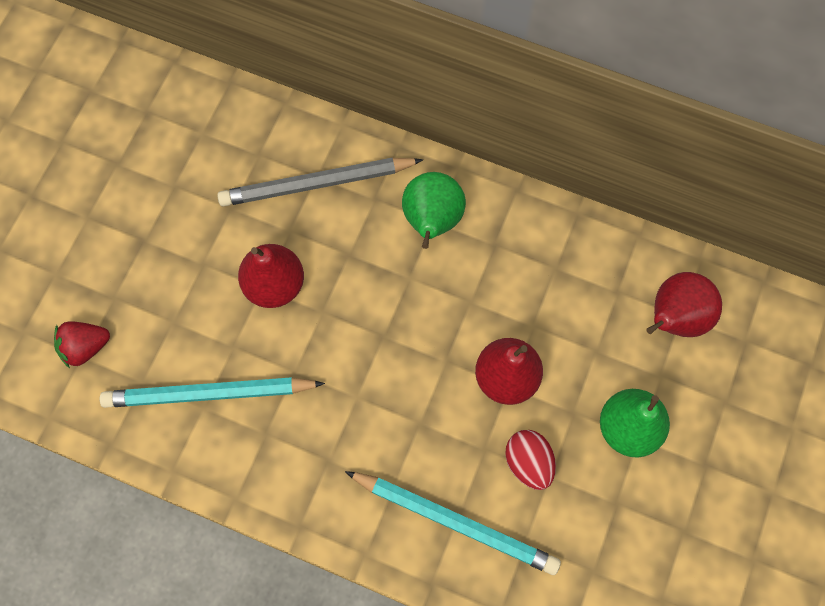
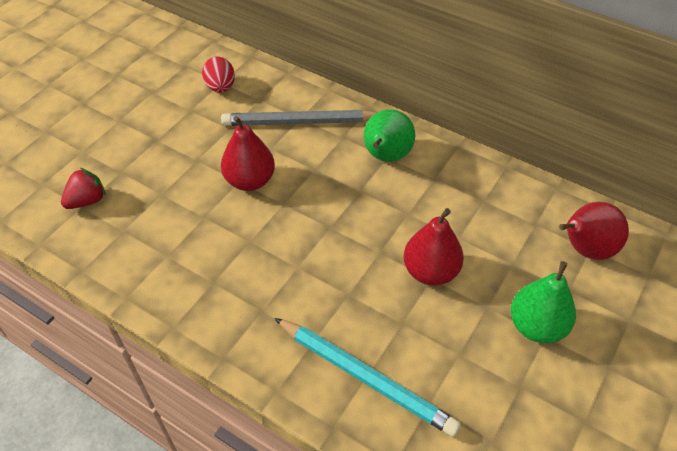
camera: 10 degrees right, 20 degrees down
red strawberry [54,321,110,368] -> red strawberry turned 150 degrees clockwise [61,168,106,209]
turquoise pencil [100,377,325,408] -> none
red egg [505,430,556,490] -> red egg moved to [202,56,235,93]

